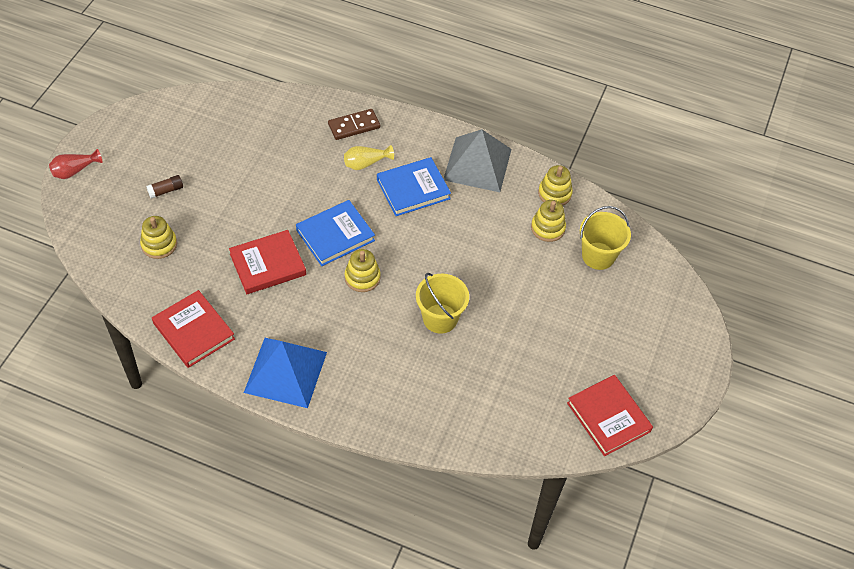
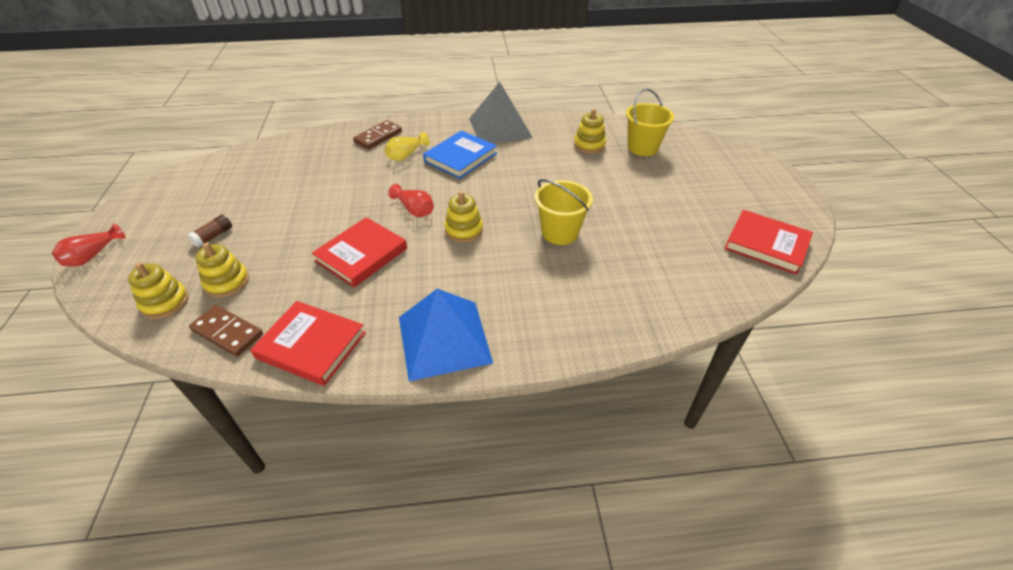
camera: 25 degrees left, 10 degrees down
blue book [296,200,375,266] -> red vase [388,184,434,217]
yellow stacking toy [538,165,573,206] -> yellow stacking toy moved to [128,262,188,319]
none -> brown domino [189,305,263,357]

